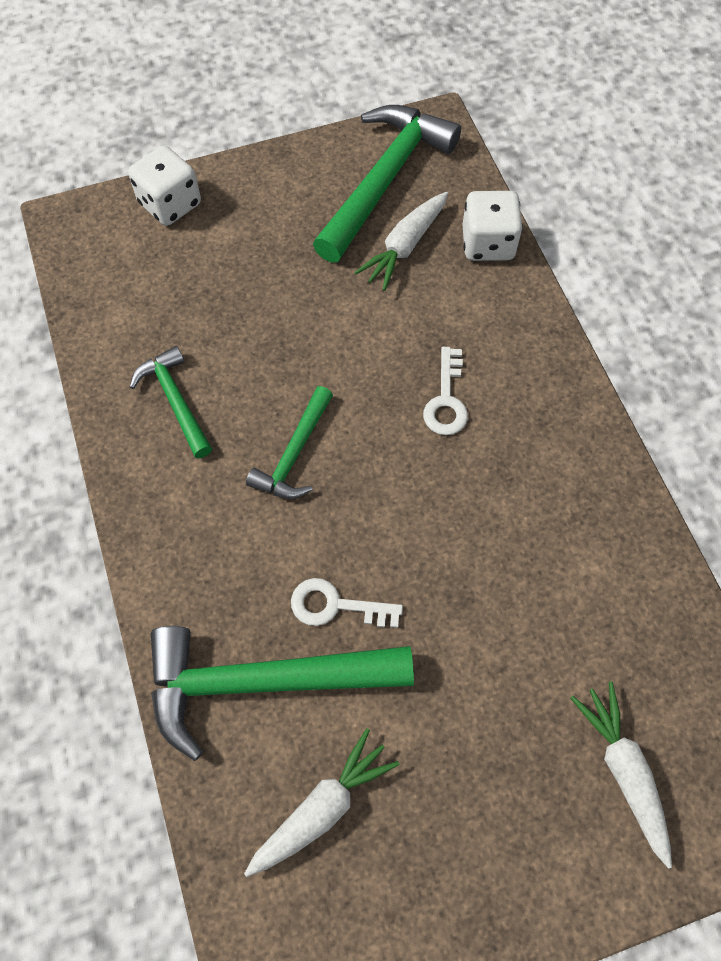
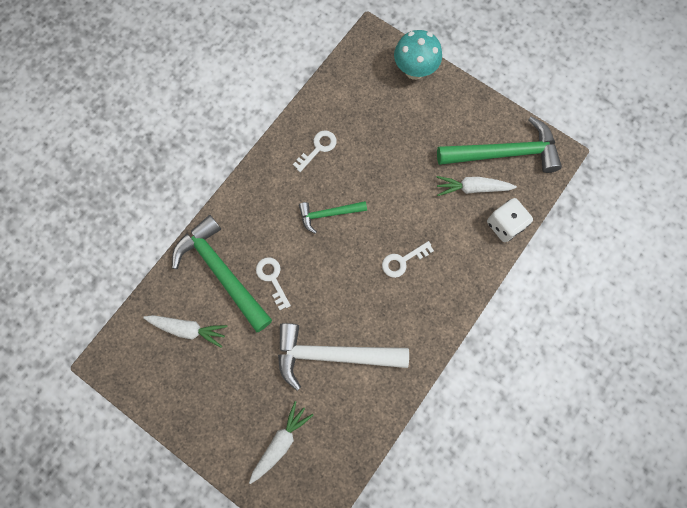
camera: 55 degrees right, 10 degrees up
white dice [128,146,201,226] -> turquoise mushroom [394,30,442,80]
green hammer [130,346,212,458] -> white key [293,130,337,172]
none -> white hammer [278,323,409,391]

